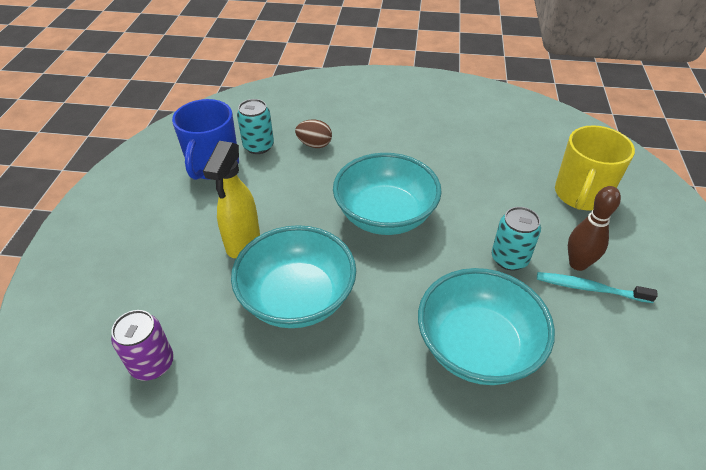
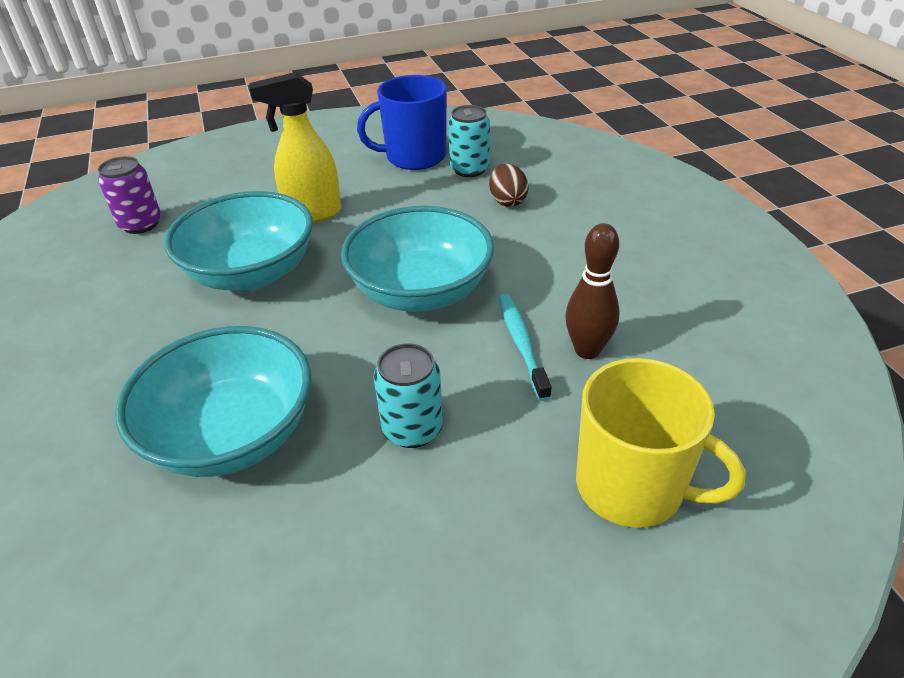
camera: 65 degrees right, 5 degrees down
turquoise toothbrush [537,272,658,303] -> turquoise toothbrush moved to [499,294,552,401]
yellow mug [555,125,635,210] -> yellow mug turned 150 degrees counterclockwise [576,358,746,528]
brown bowling pin [568,186,621,271] -> brown bowling pin moved to [566,223,620,359]

